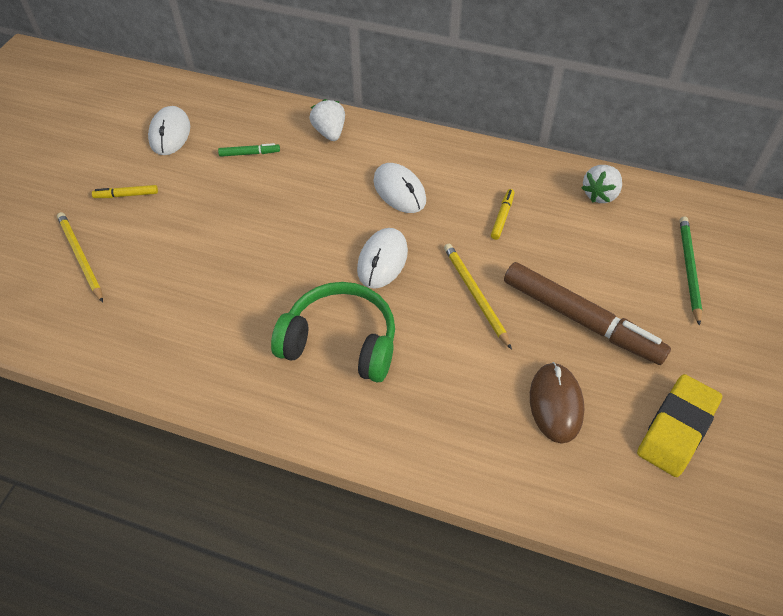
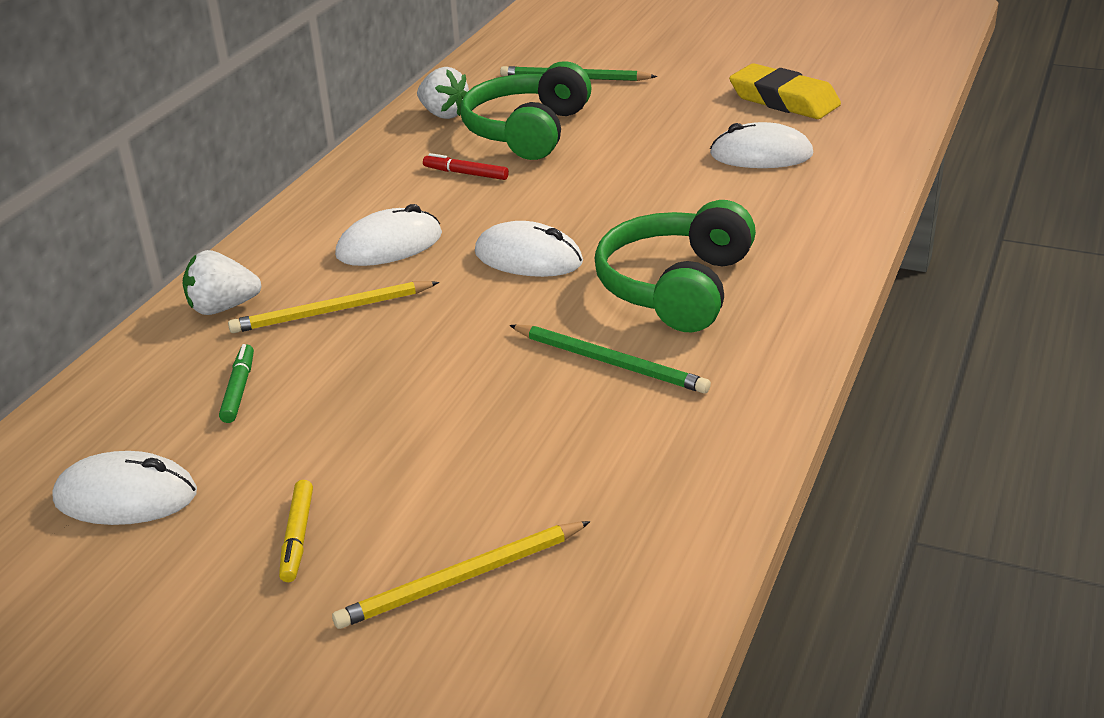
camera: 85 degrees left, 20 degrees down
yellow pencil [444,244,512,350] -> yellow pencil moved to [228,281,439,333]
yellow marker [491,189,515,240] -> red marker [423,153,509,180]
brown marker [504,262,671,365] -> none
brown mouse [530,362,584,444] -> white mouse [710,122,813,168]
none -> green headphones [460,61,591,160]
none -> green pencil [509,325,711,394]

